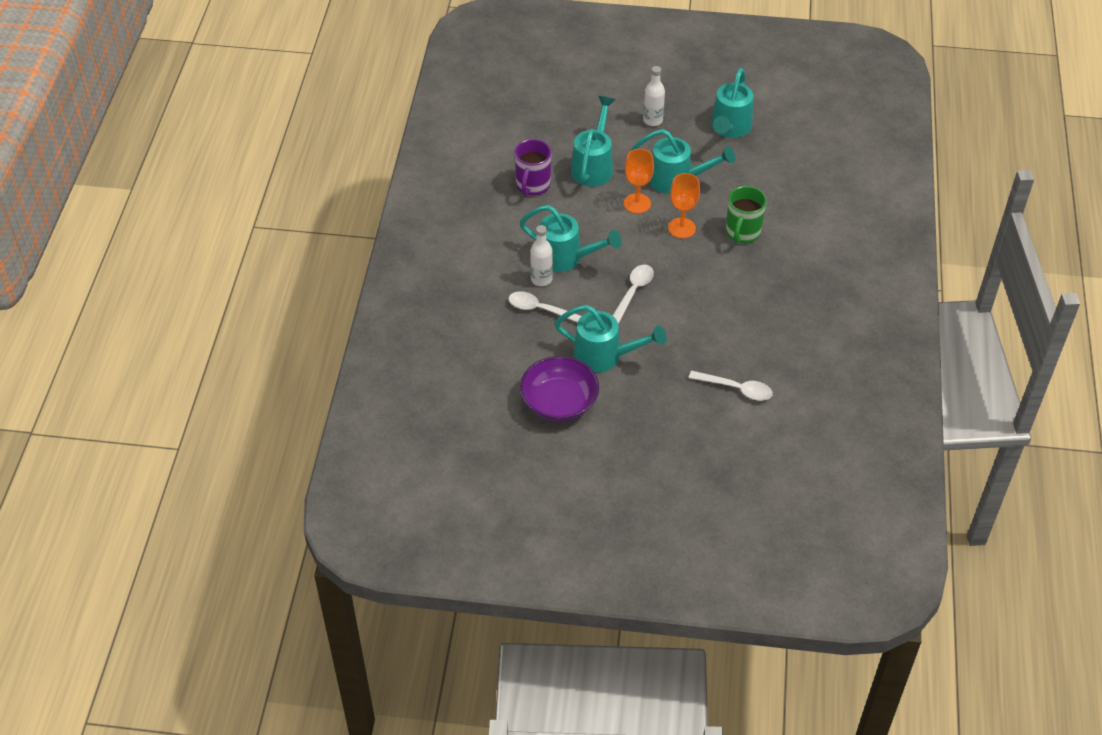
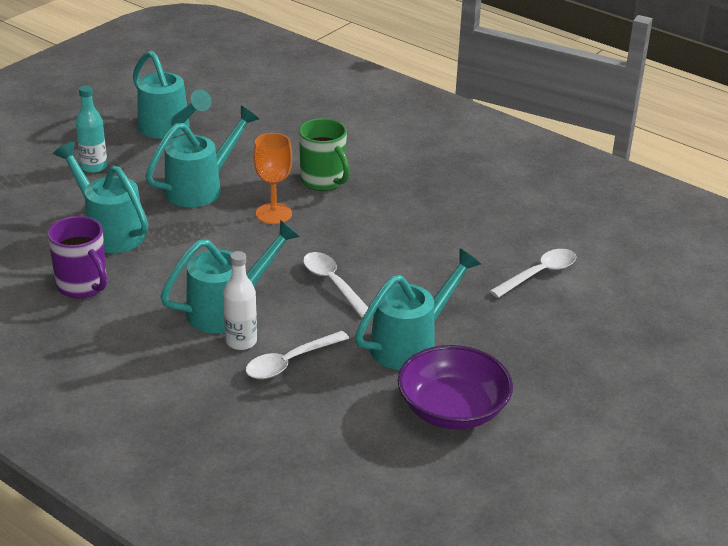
camera: 60 degrees left, 15 degrees down
orange goblet [624,149,654,214] -> none
white bottle [643,66,665,126] -> turquoise bottle [76,85,107,173]

